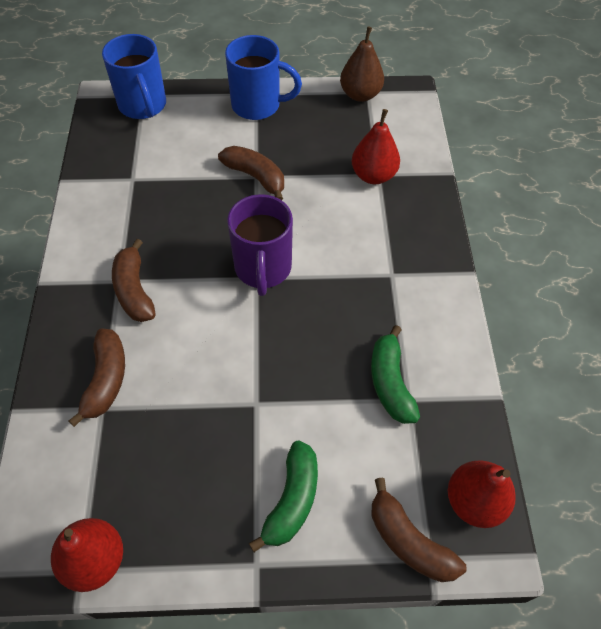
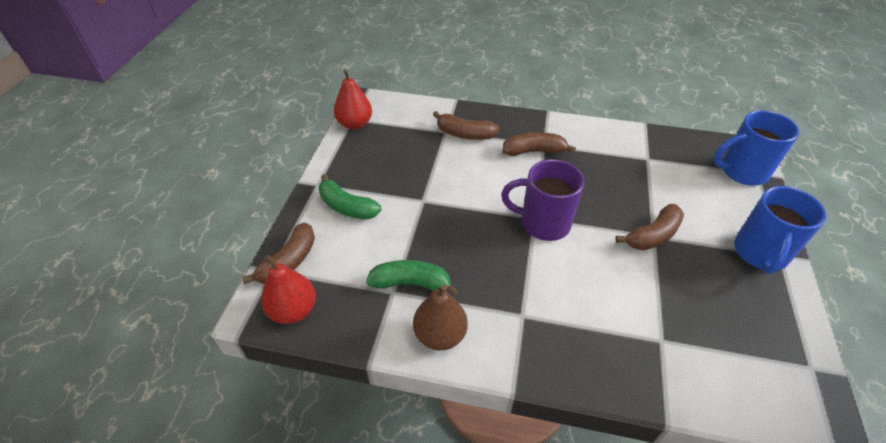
camera: 105 degrees right, 10 degrees down
brown pear [340,27,384,102] -> brown pear moved to [413,284,468,351]
red pear [352,109,400,184] -> none
brown banana [372,477,467,582] -> brown banana turned 150 degrees clockwise [242,222,315,284]

